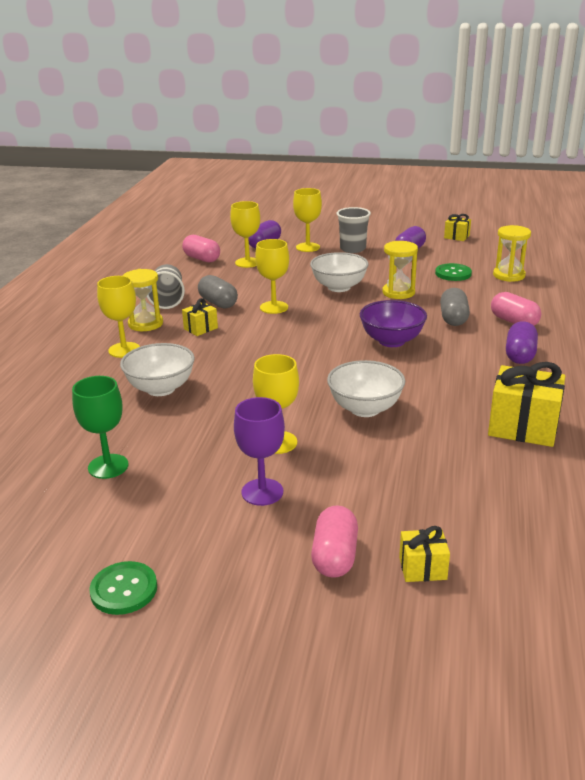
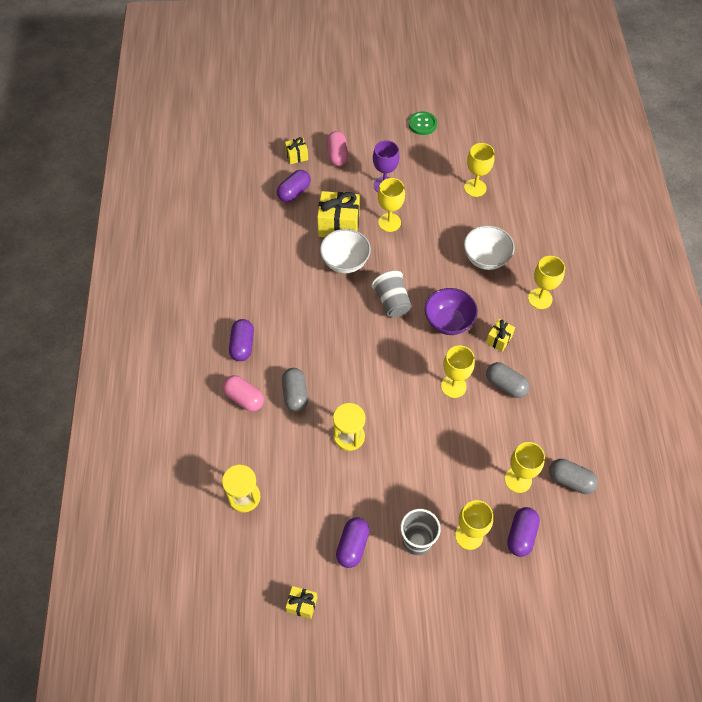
camera: 165 degrees right, 30 degrees up
green goblet [72,376,129,479] -> yellow goblet [464,143,495,197]
yellow hourglass [122,269,163,331] -> none
grey cup [146,264,185,309] -> grey cup moved to [371,271,412,317]
pink capsule [182,235,220,263] -> grey capsule [549,459,598,494]
white bowl [310,252,369,292] -> none
purple bowl [360,300,427,347] -> purple bowl moved to [425,288,478,335]
green button [435,263,472,281] -> none
yellow gift [488,362,565,447] -> yellow gift moved to [317,191,360,237]
none -> purple capsule [277,170,311,202]

